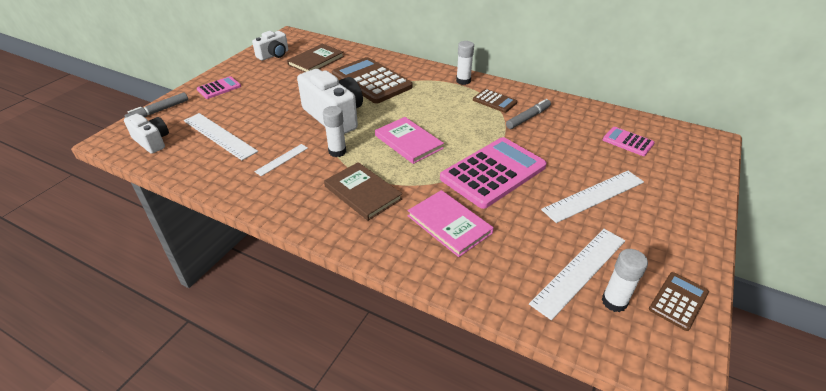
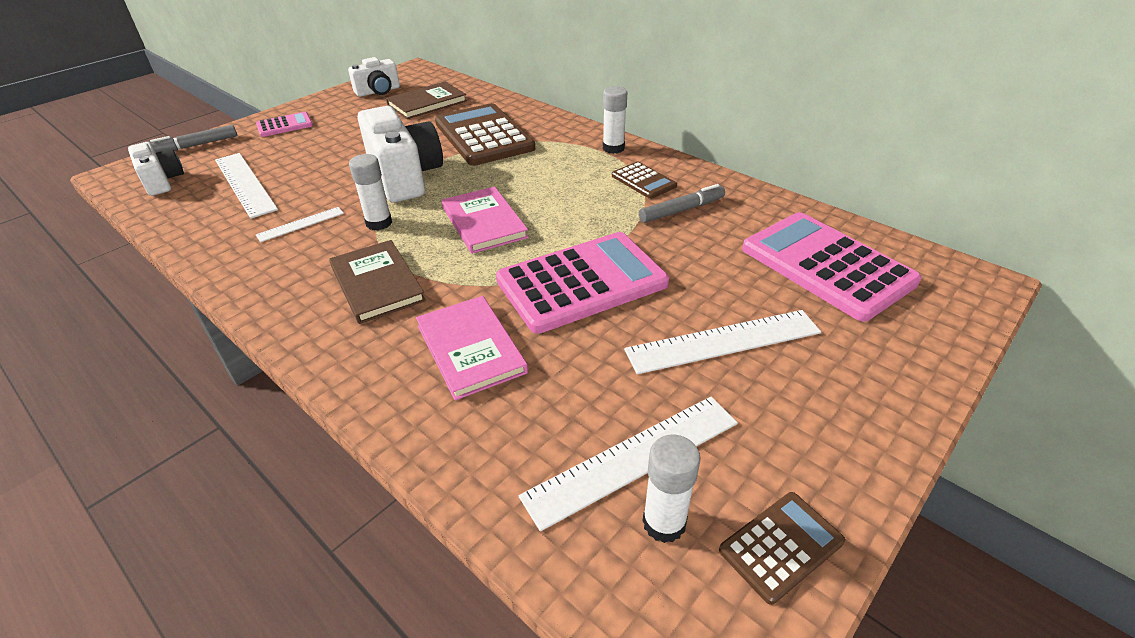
camera: 15 degrees right, 0 degrees up
pink calculator [603,127,655,156] -> pink calculator [742,212,922,322], size x2.06

